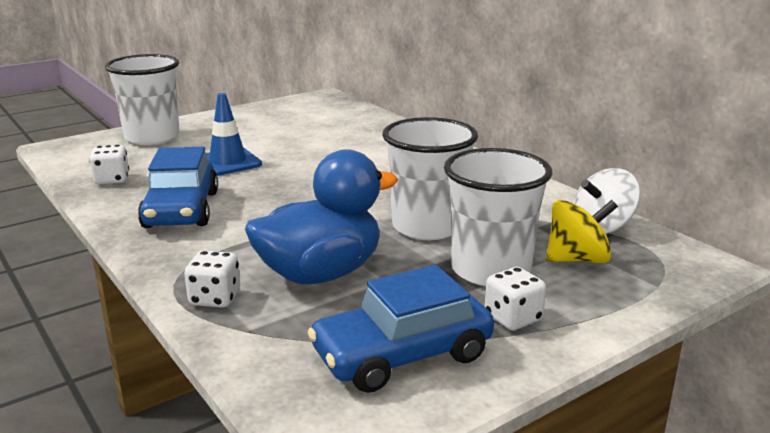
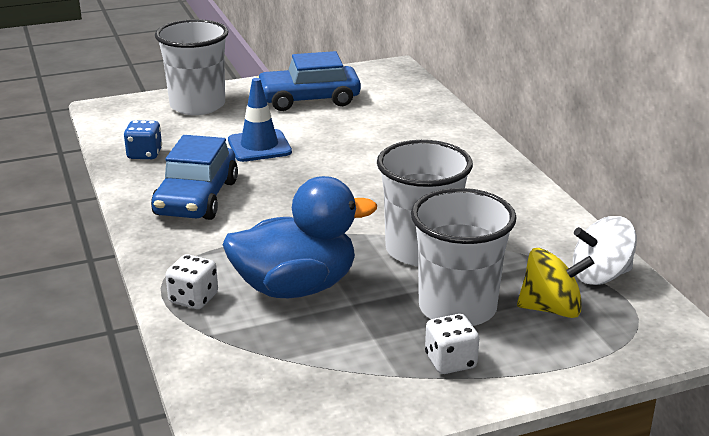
camera: 15 degrees right, 5 degrees up
white dice [89,145,129,184] -> blue dice [124,120,162,159]
blue car [308,265,494,393] -> blue car moved to [256,51,361,111]

